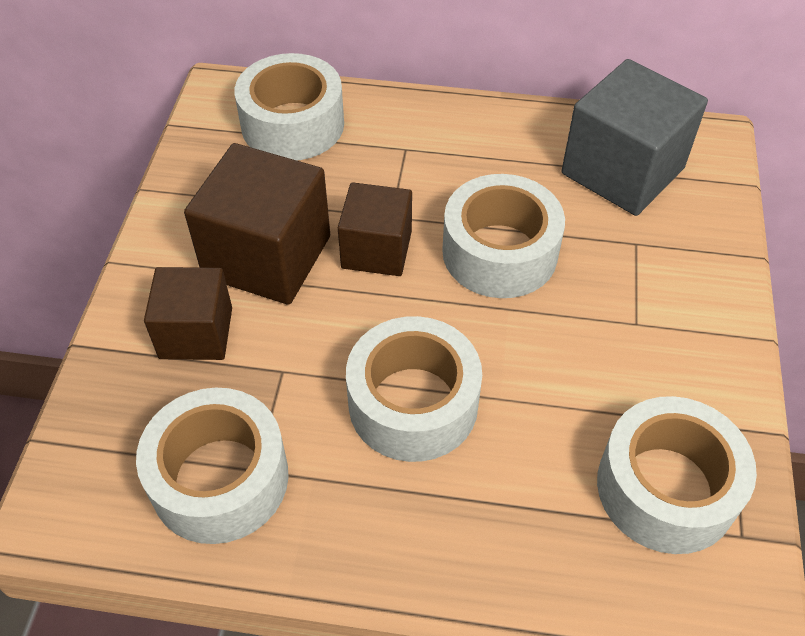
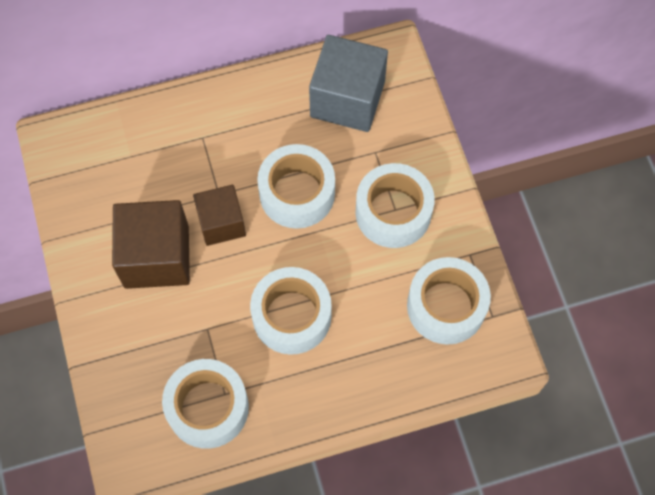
camera: 25 degrees left, 15 degrees up
brown cube [144,267,232,360] -> none
white tape [235,53,344,161] -> white tape moved to [355,163,435,248]

